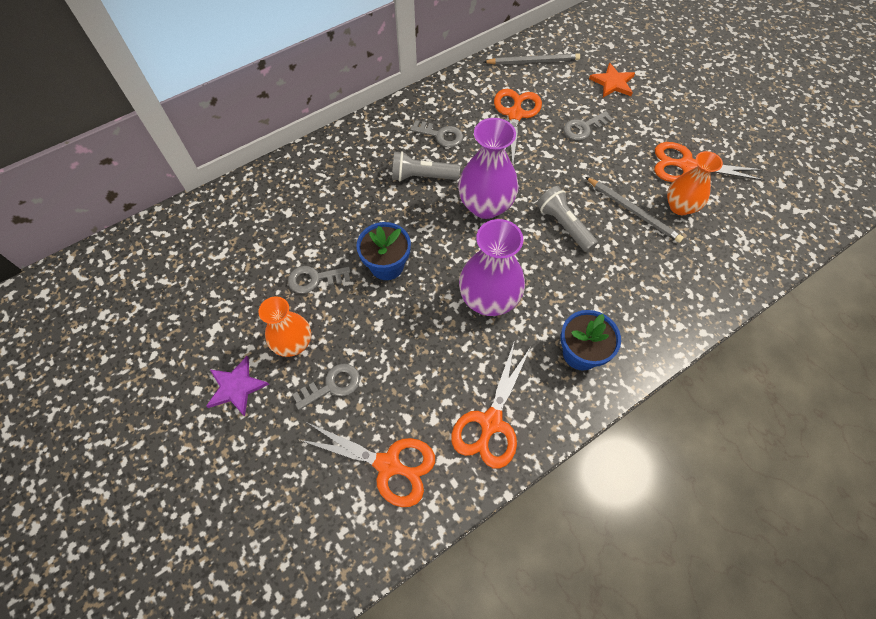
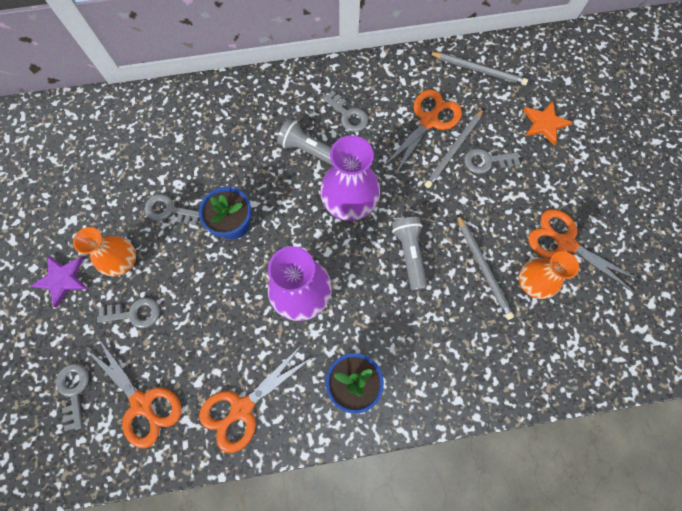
camera: 25 degrees right, 10 degrees up
none -> grey key [56,363,89,431]
none -> grey pencil [424,108,484,188]

